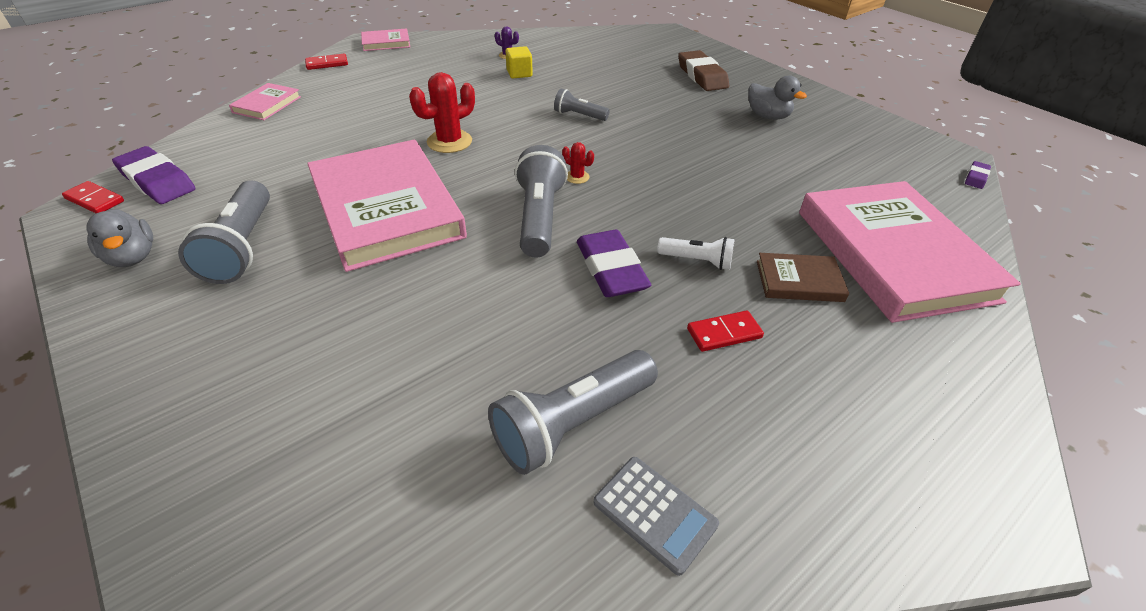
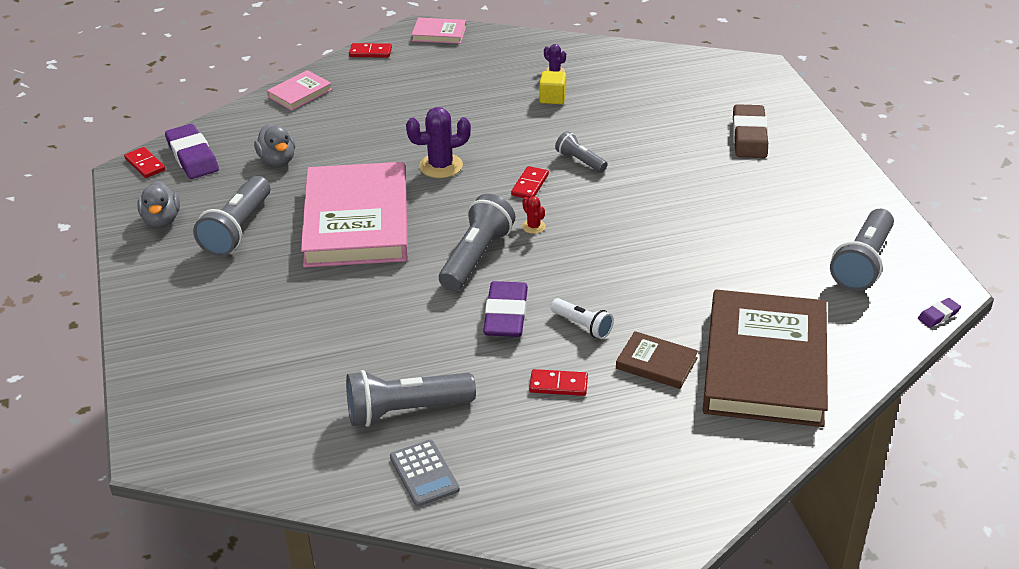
camera: 25 degrees right, 5 degrees down
red cactus [409,72,475,153] -> purple cactus [406,107,471,178]
grey duck [748,75,807,120] -> grey duck moved to [254,124,295,166]
pink book [799,181,1021,323] -> brown book [703,290,828,427]
none -> red domino [511,166,549,199]
none -> grey flashlight [830,209,894,291]

